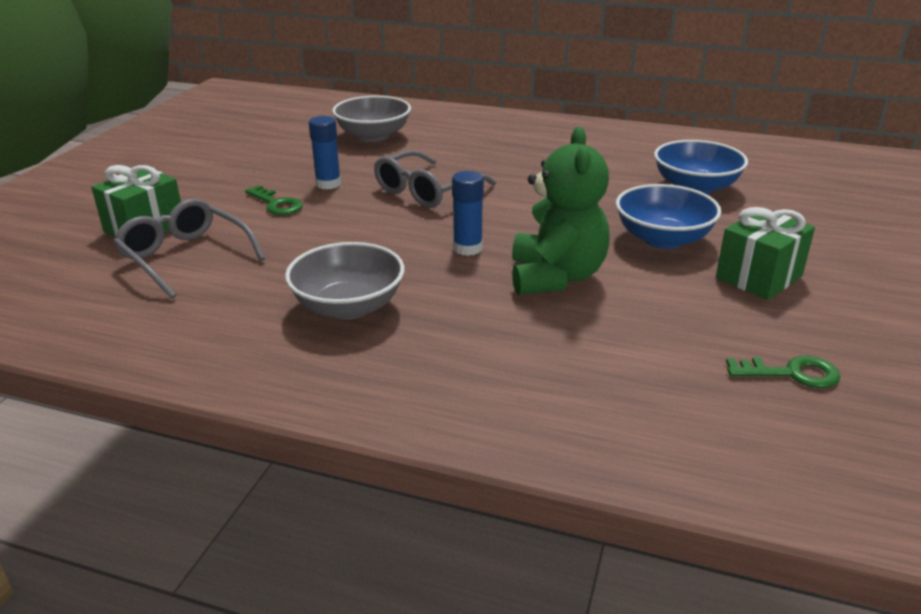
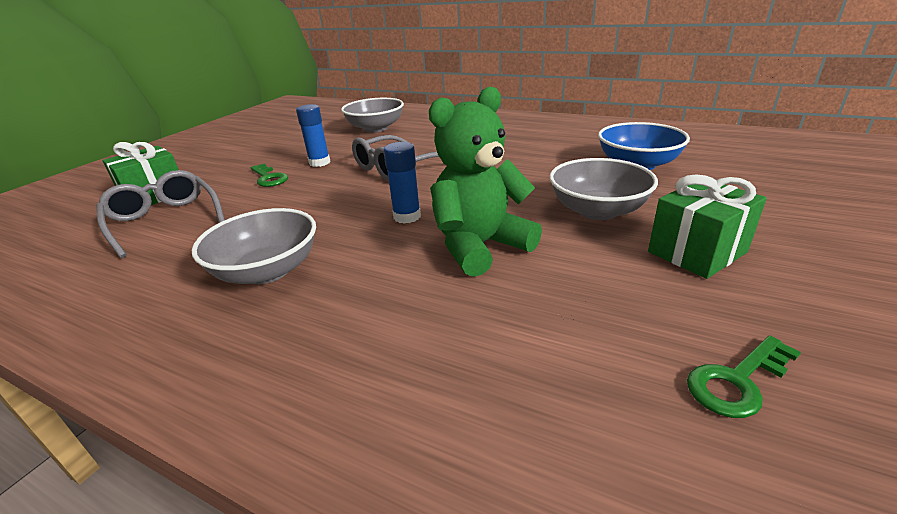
camera: 10 degrees right, 0 degrees up
green teddy bear [512,127,610,295] -> green teddy bear turned 135 degrees counterclockwise [429,86,542,277]
blue bowl [616,184,721,249] -> grey bowl [549,158,658,220]
green key [726,356,840,388] -> green key turned 135 degrees clockwise [687,335,801,418]

